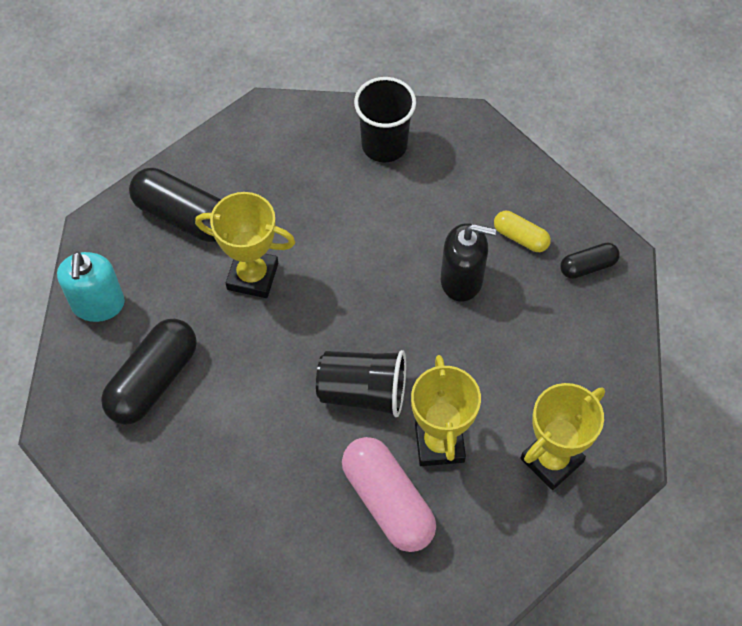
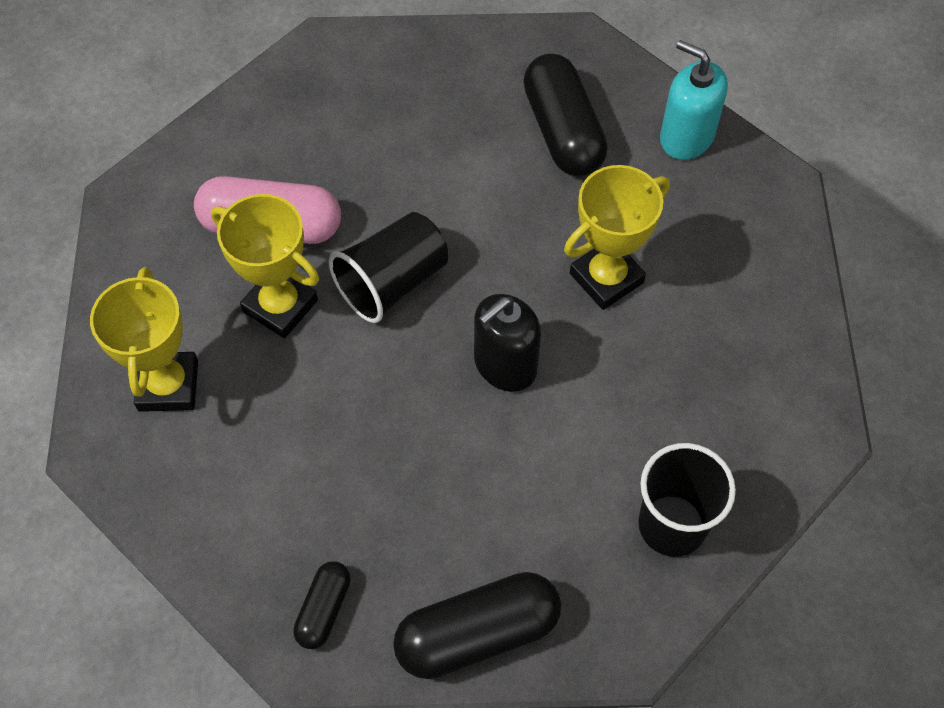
camera: 130 degrees right, 0 degrees up
black capsule [129,168,222,242] -> black capsule moved to [393,572,561,679]
black soap dispenser [441,223,496,302] -> black soap dispenser moved to [474,294,541,392]
yellow capsule [494,211,551,252] -> none

